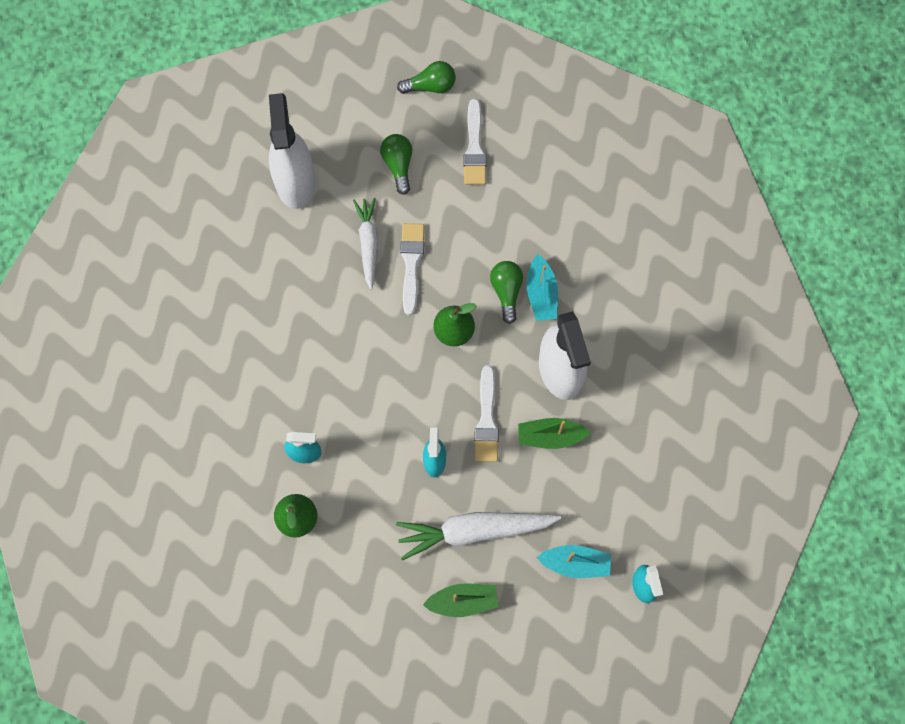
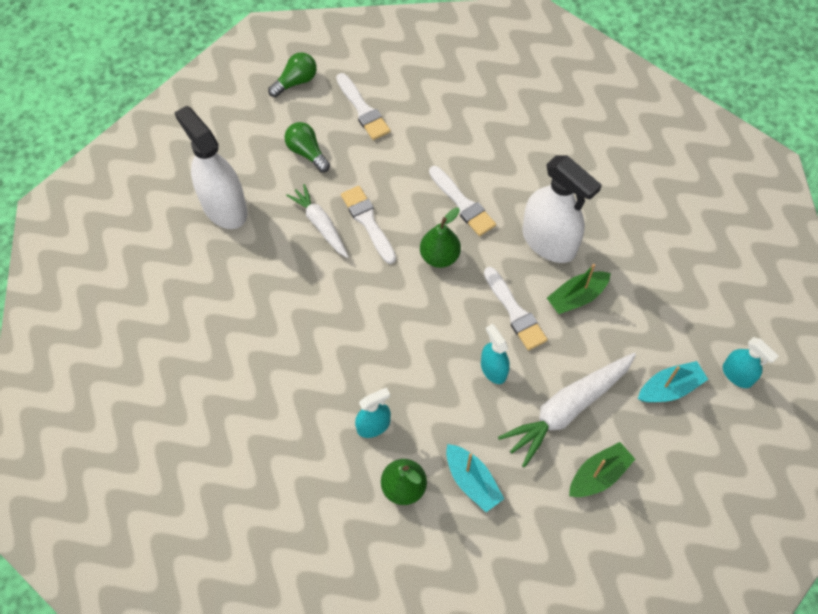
camera: 30 degrees left, 10 degrees down
green light bulb [490,261,523,324] -> white brush [429,166,496,236]
turquoise boat [527,254,558,321] -> turquoise boat moved to [446,444,504,512]

